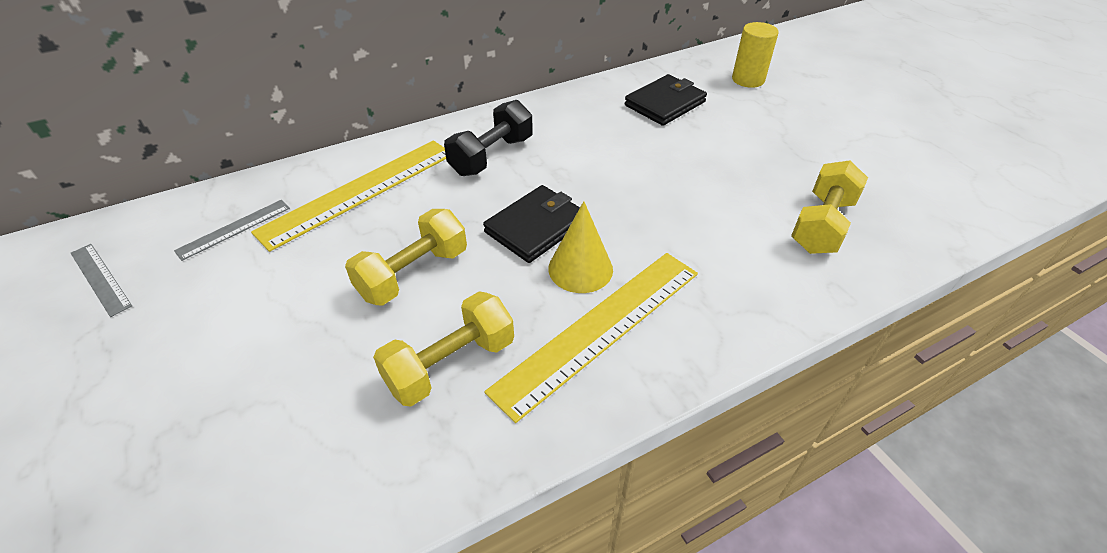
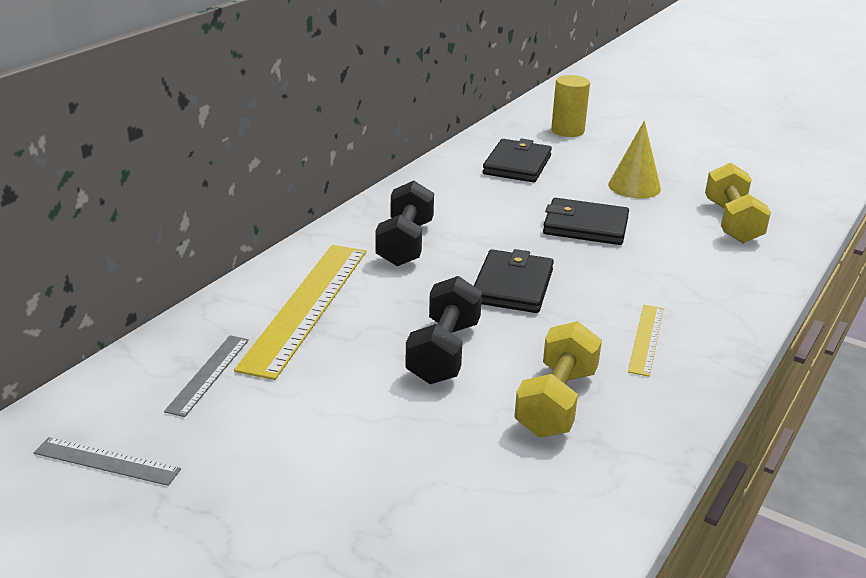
camera: 30 degrees left, 15 degrees down
yellow dumbbell [345,209,467,306] -> black dumbbell [405,276,482,384]
yellow ruler [484,253,698,423] -> yellow ruler [628,305,664,377], size x0.49
yellow cone [548,201,613,293] -> yellow cone moved to [608,121,661,198]
none -> black wallet [543,198,629,245]

